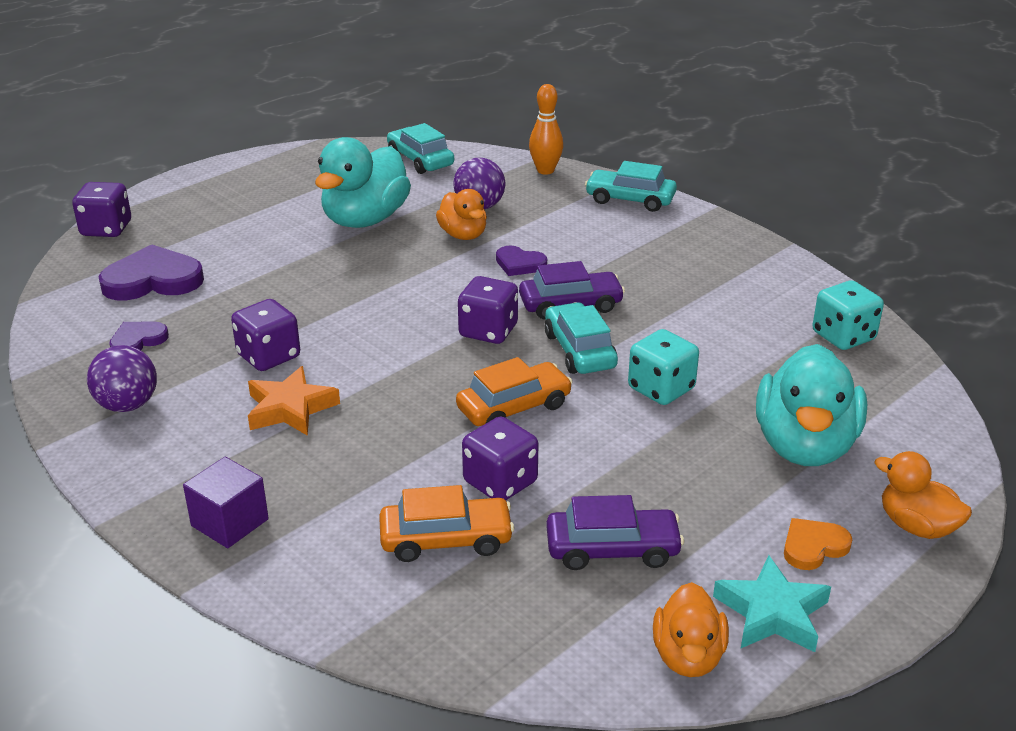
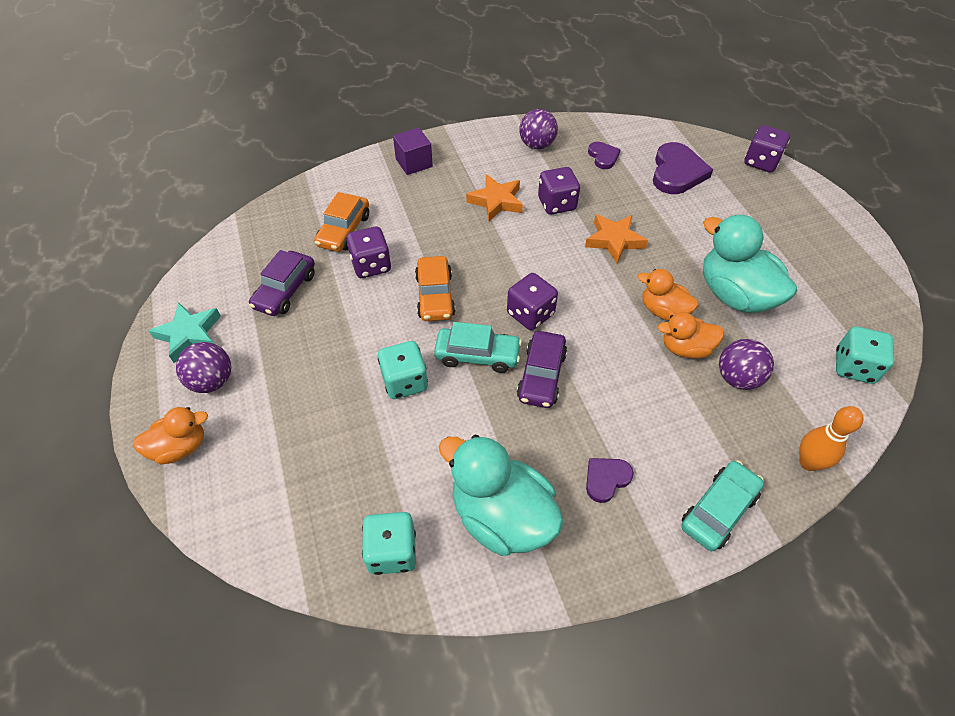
camera: 115 degrees right, 20 degrees up
turquoise car [387,123,454,174] -> turquoise dice [836,327,894,384]
purple heart [496,246,547,276] -> purple heart moved to [586,458,634,503]
orange duck [653,582,729,677] -> orange duck moved to [638,269,698,321]
turquoise duck [756,344,867,466] -> turquoise duck moved to [439,435,563,556]
orange heart [784,518,852,570] -> purple ball [176,342,231,393]
none -> orange star [585,214,648,263]

